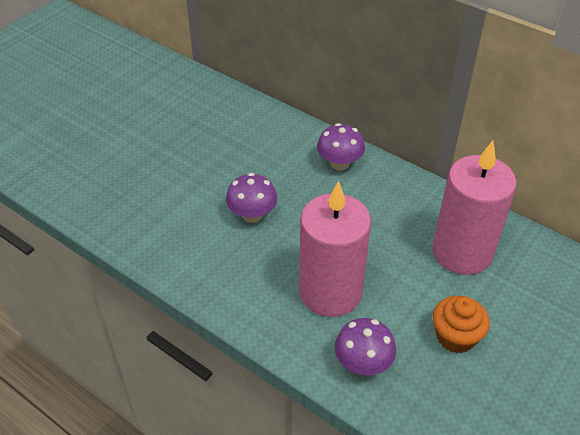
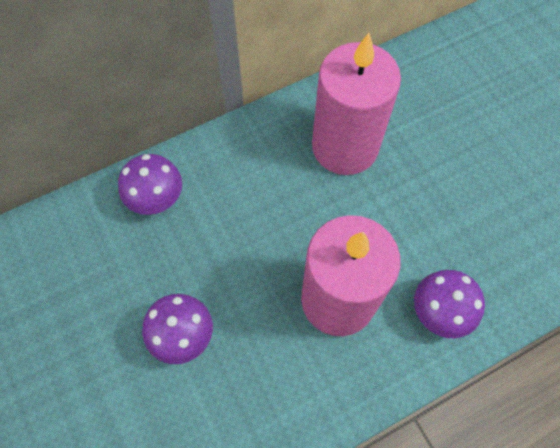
camera: 65 degrees left, 20 degrees up
orange cupcake [433,296,490,353] -> none

